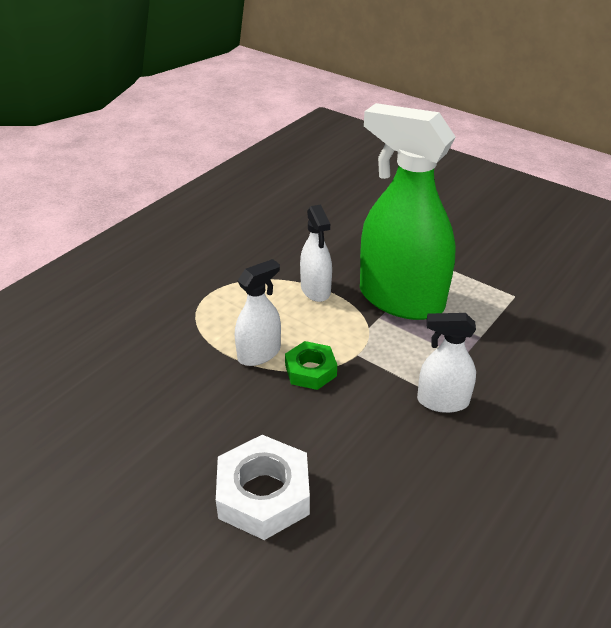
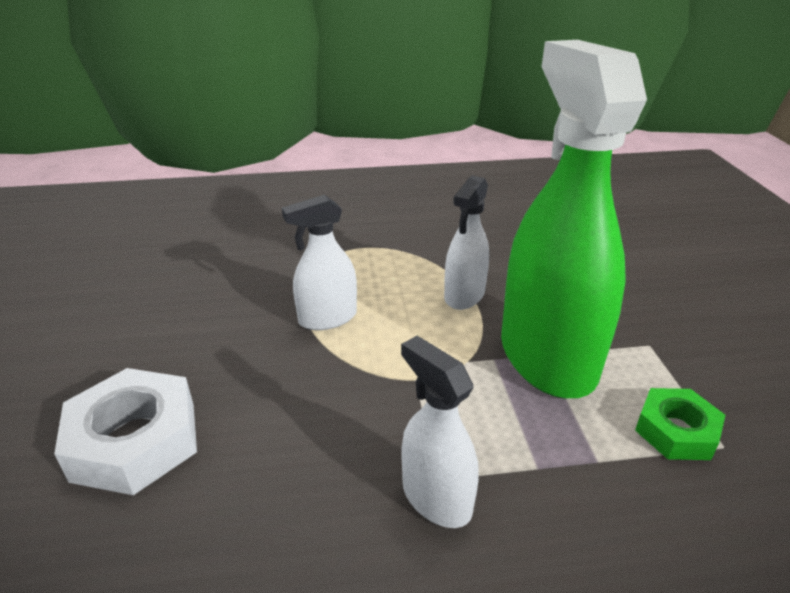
camera: 45 degrees right, 5 degrees down
white spray bottle [235,259,281,366] -> white spray bottle turned 150 degrees clockwise [282,195,357,330]
green nut [285,341,337,390] -> green nut moved to [635,388,725,460]

